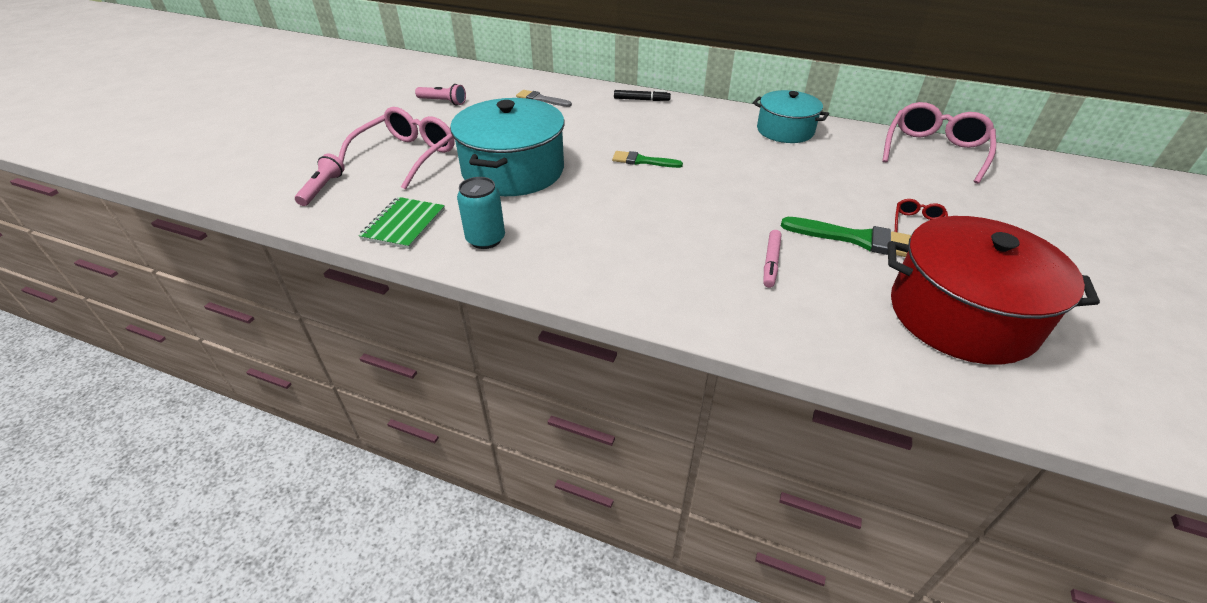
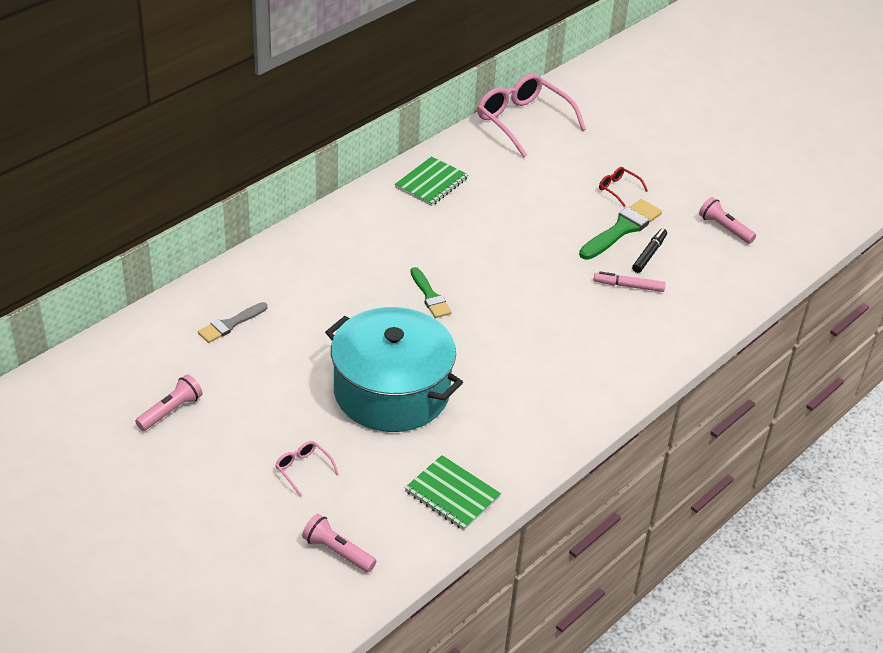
camera: 70 degrees left, 0 degrees up
pink glasses [338,107,455,190] -> pink glasses [275,441,339,497], size x0.44
turquoise can [457,177,505,249] -> none
green brush [612,151,683,168] -> green brush turned 60 degrees counterclockwise [411,267,452,318]
black marker [614,90,671,101] -> black marker moved to [632,229,667,273]
turquoise pot [753,90,829,143] -> green notebook [395,156,469,206]
pink marker [764,230,782,288] -> pink marker turned 150 degrees clockwise [594,271,665,292]
red pot [887,216,1100,365] -> pink flashlight [699,197,756,244]

